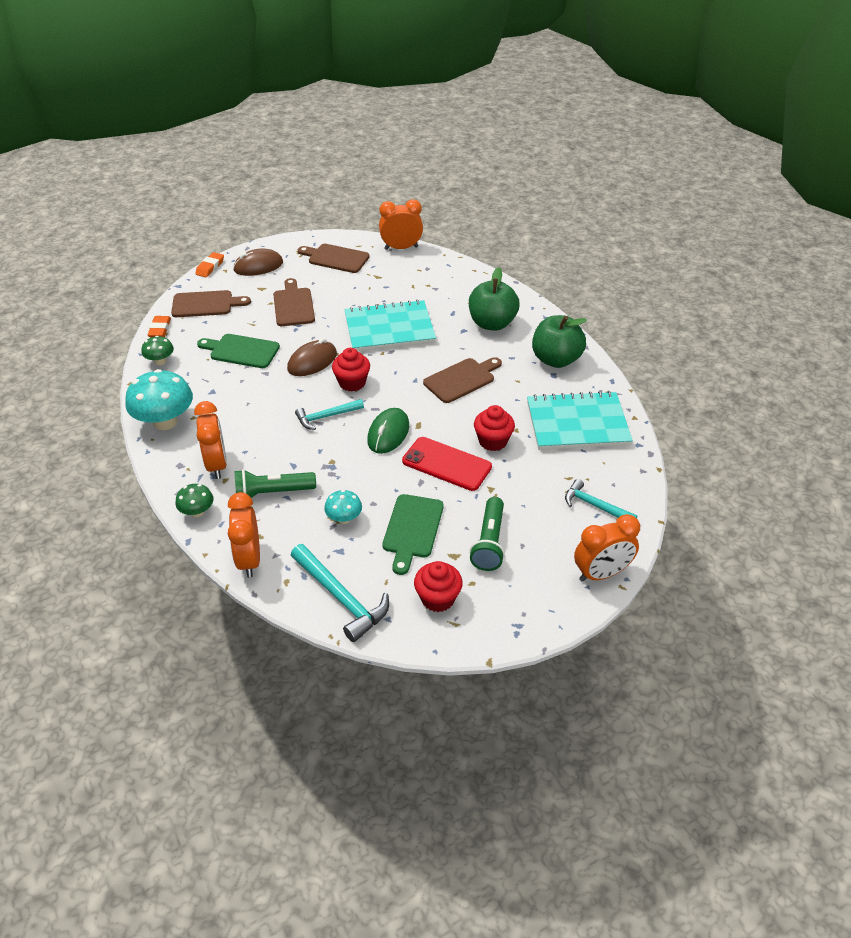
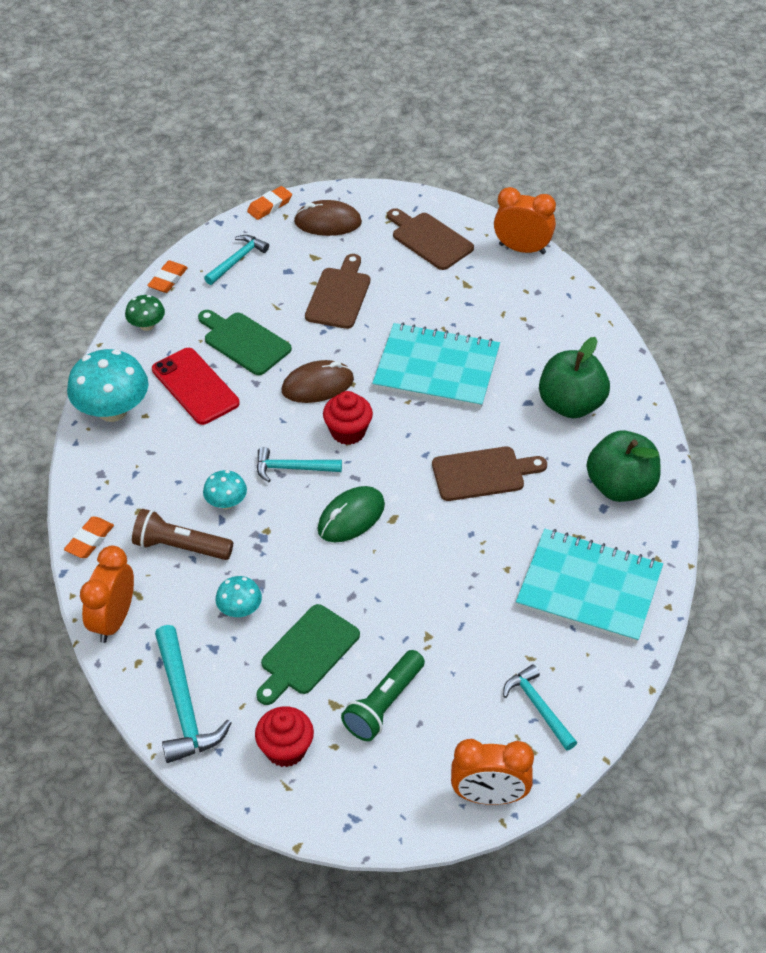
camera: 25 degrees right, 5 degrees up
brown cutting board [171,290,251,317] -> turquoise hammer [204,235,269,285]
green mushroom [175,484,213,517] -> orange eraser [64,517,114,558]
orange clock [194,401,227,479] -> none
green flashlight [234,469,316,498] -> brown flashlight [132,509,233,560]
red phone [402,437,492,491] -> red phone moved to [152,348,240,425]
red cupcake [474,405,515,451] -> none
none -> turquoise mushroom [203,470,247,509]

